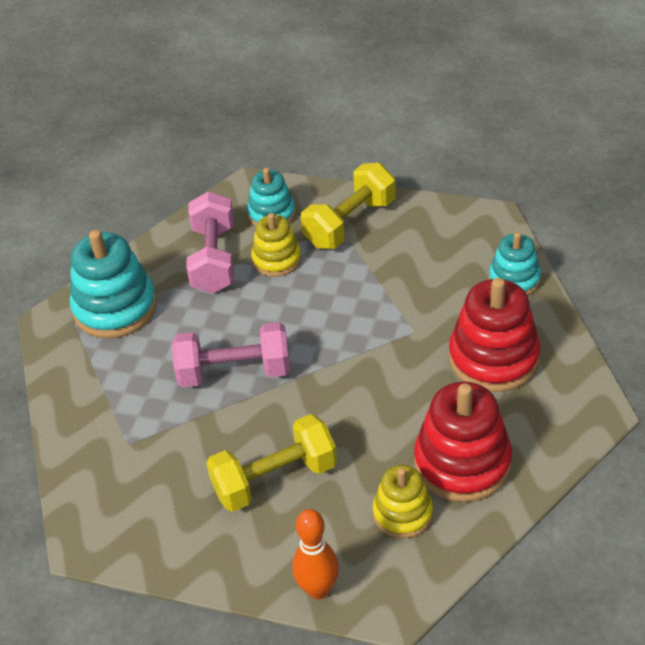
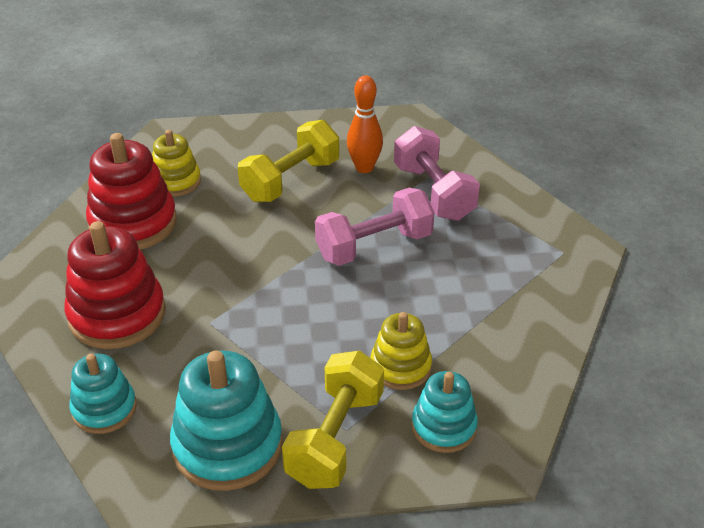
camera: 155 degrees right, 5 degrees down
turquoise stacking toy [70,230,157,339] -> turquoise stacking toy moved to [170,351,283,491]
pink dumbbell [186,192,234,293] -> pink dumbbell moved to [394,126,480,221]
orange bowling pin [292,509,339,599] -> orange bowling pin moved to [347,75,383,173]

